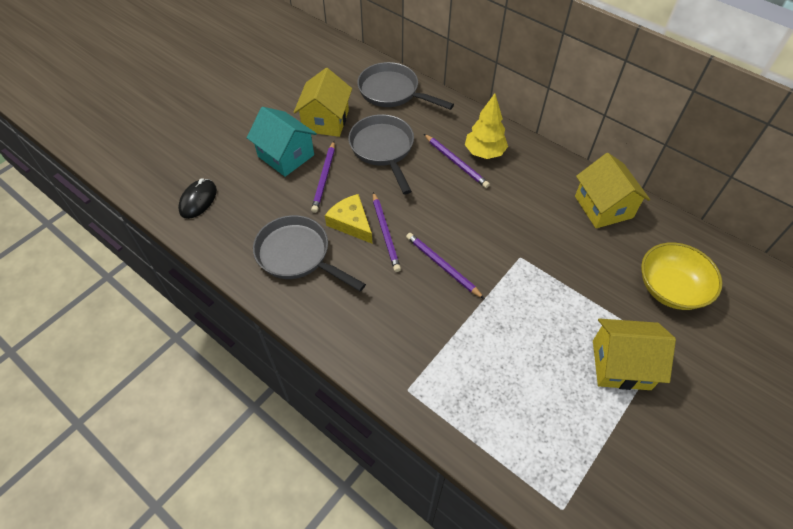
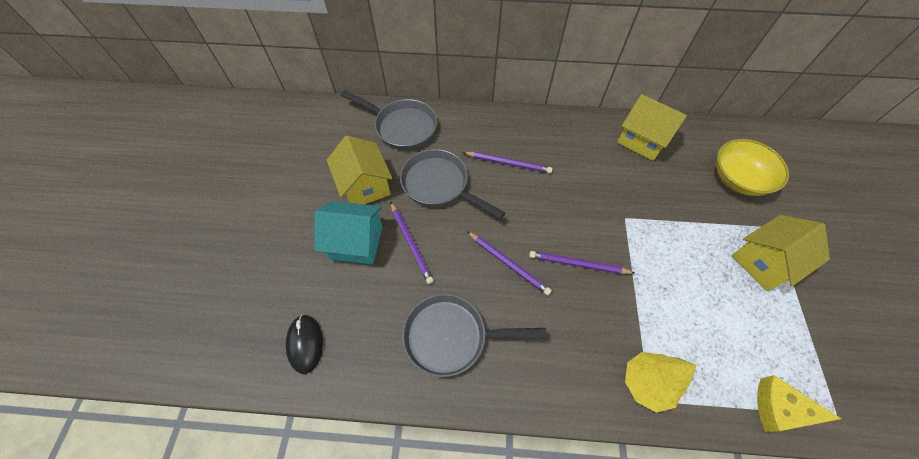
camera: 35 degrees left, 5 degrees up
yellow cheese [325,194,372,243] -> yellow cheese moved to [757,375,842,432]
grey pan [357,62,454,110] -> grey pan turned 150 degrees counterclockwise [341,90,437,150]
yellow tree [465,94,508,159] -> yellow tree moved to [625,352,697,413]

